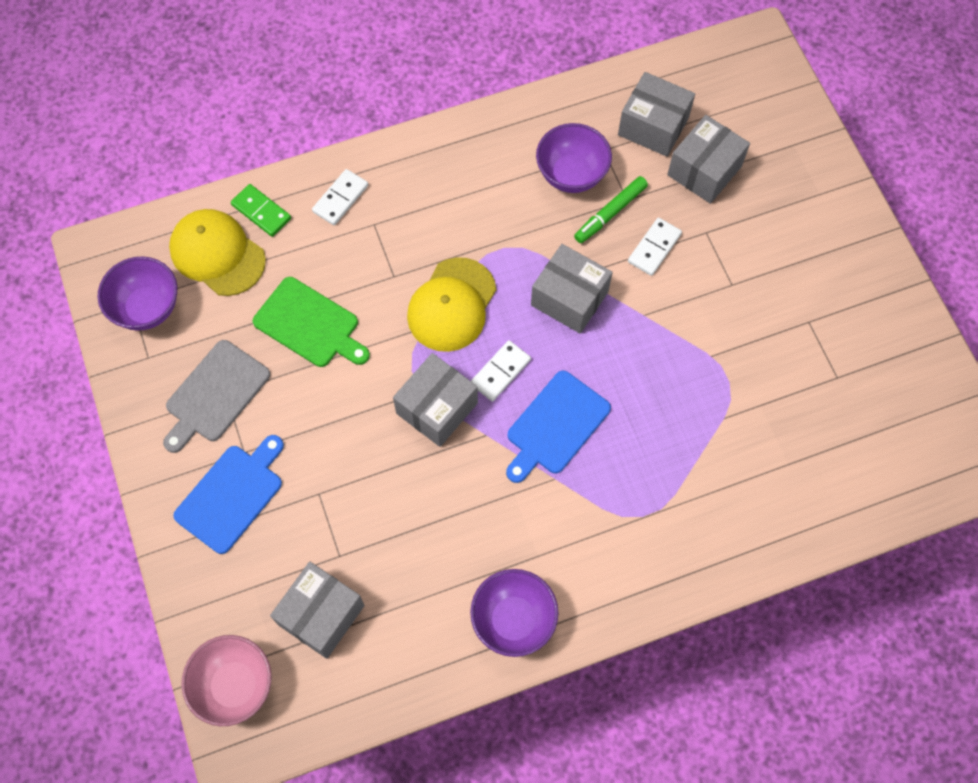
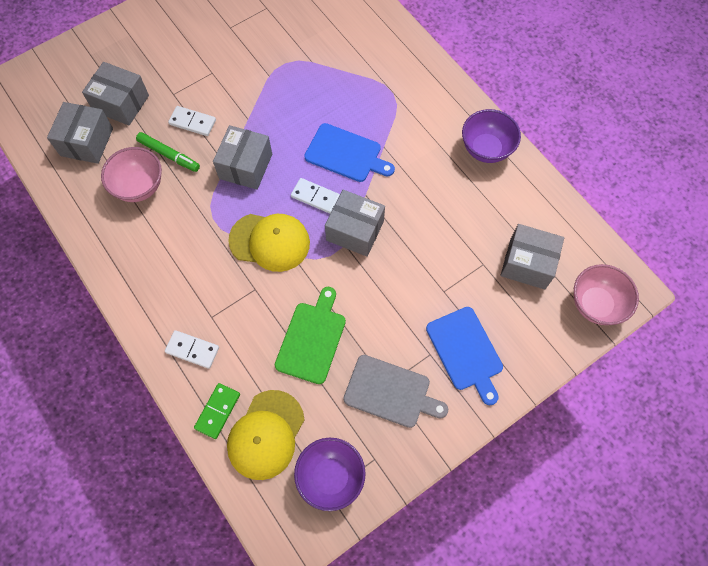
camera: 105 degrees left, 0 degrees up
blue cutting board [173,435,284,554] -> blue cutting board turned 135 degrees counterclockwise [426,307,503,405]
purple bowl [536,123,612,193] -> pink bowl [101,147,162,202]

